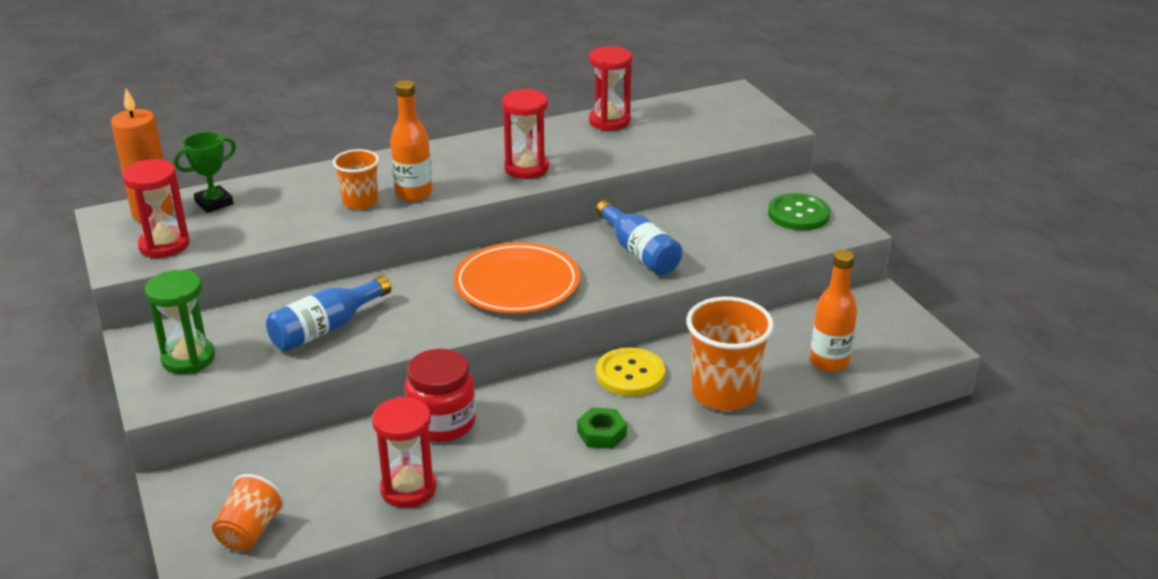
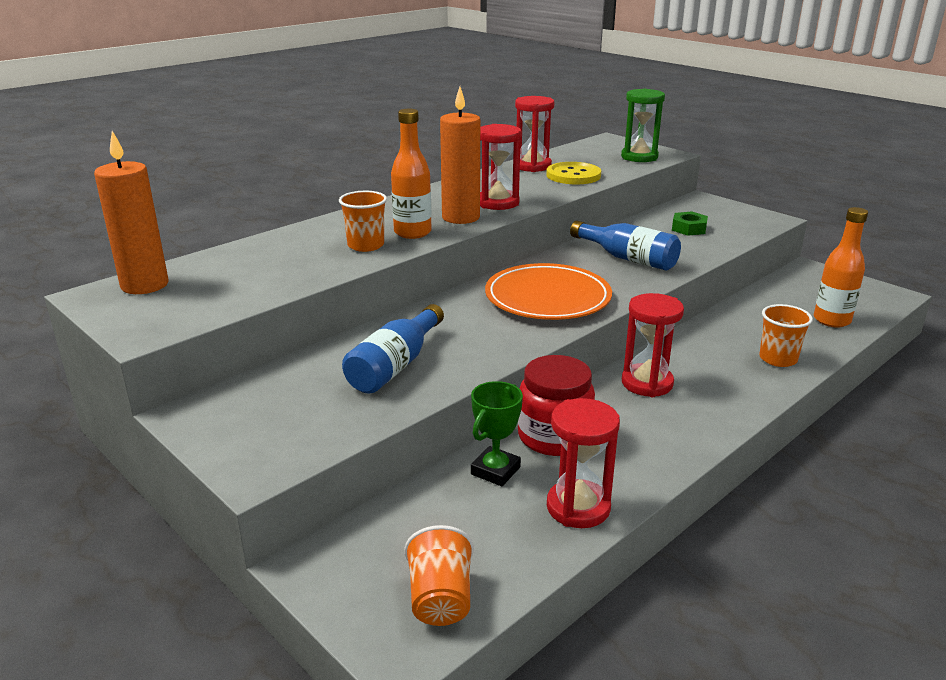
camera: 20 degrees left, 5 degrees down
red hourglass [123,159,190,258] -> red hourglass moved to [622,293,684,397]
green hourglass [145,270,215,374] -> green hourglass moved to [621,89,665,162]
green trophy [174,132,236,213] -> green trophy moved to [471,381,523,486]
green nut [577,407,627,449] -> green nut moved to [672,211,708,236]
yellow button [596,348,665,396] -> yellow button moved to [546,162,601,184]
orange cup [686,297,774,411] -> orange cup [759,304,813,367], size x0.58
green button [768,193,830,231] -> none
none -> orange candle [440,87,480,224]

